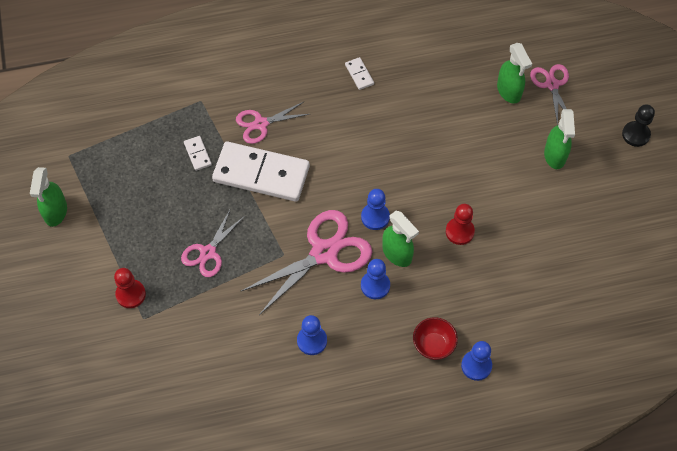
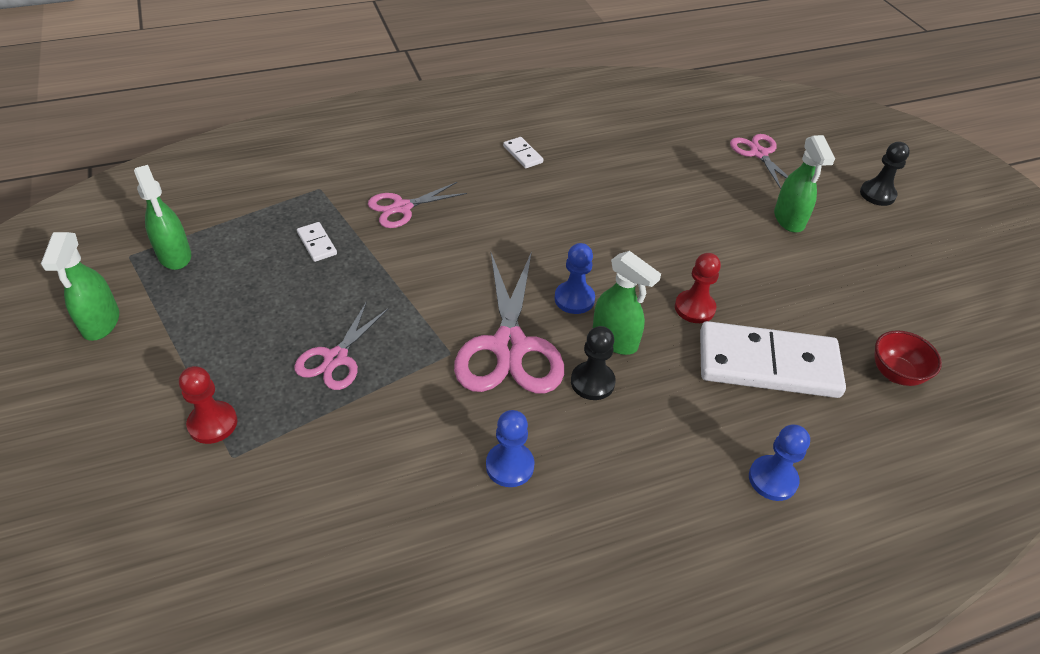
camera: 10 degrees left, 15 degrees down
white domino [212,142,310,202] -> white domino moved to [700,321,846,398]
pink scissors [241,210,372,315] -> pink scissors turned 135 degrees clockwise [454,251,564,393]
blue pawn [361,259,390,299] -> black pawn [571,326,616,400]
red bowl [413,317,458,360] -> red bowl moved to [874,330,942,386]
green spray bottle [497,43,532,104] -> green spray bottle moved to [134,165,191,270]

